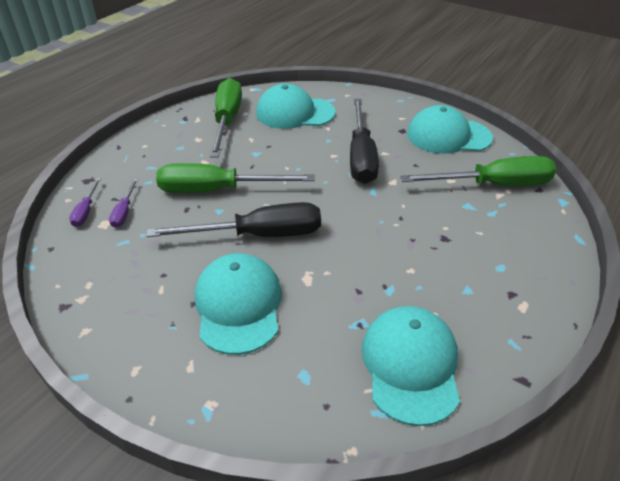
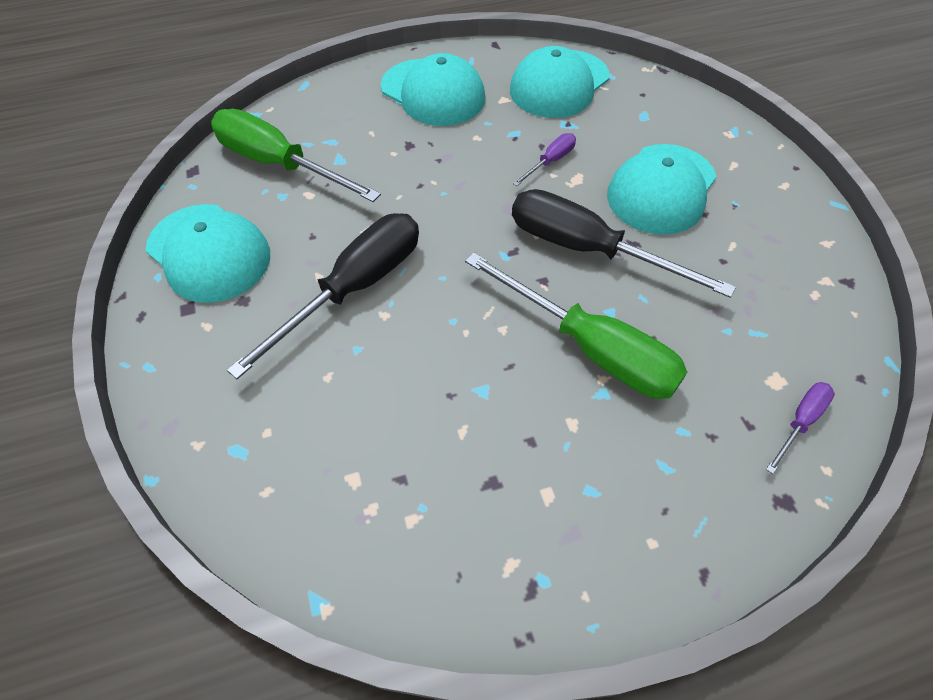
camera: 140 degrees left, 15 degrees up
purple screwdriver [109,179,138,228] -> purple screwdriver moved to [513,133,576,186]
green screwdriver [210,78,242,157] -> none
turquoise cap [256,84,336,129] -> turquoise cap moved to [381,53,485,126]

